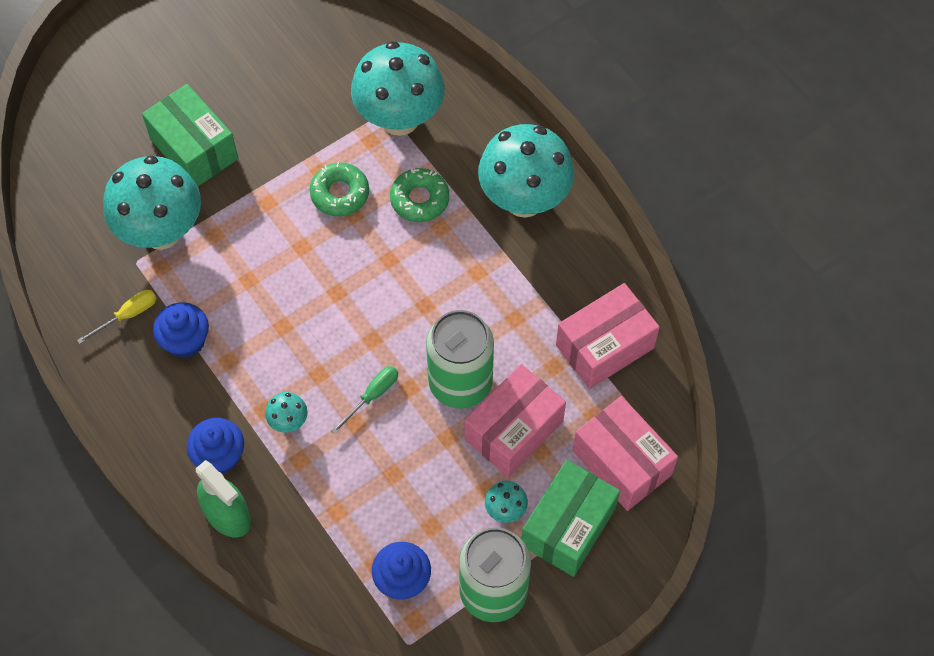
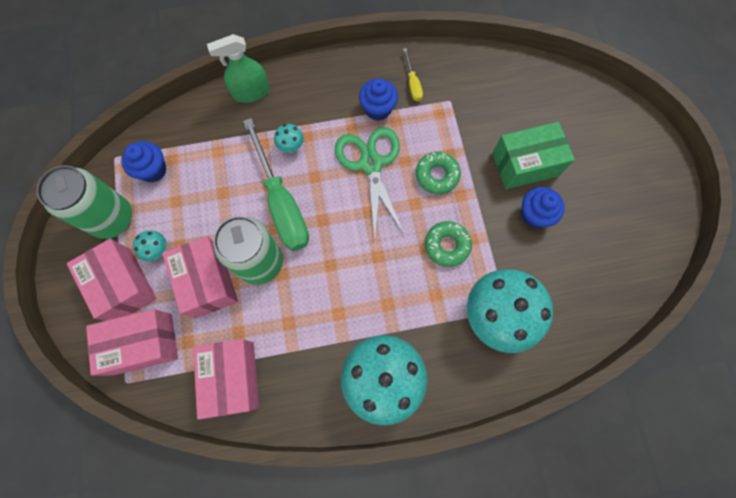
camera: 115 degrees right, 10 degrees up
turquoise mushroom [104,156,201,250] -> none
blue cupcake [187,418,244,474] -> blue cupcake moved to [521,187,565,228]
green screwdriver [331,366,398,434] -> green screwdriver [243,118,309,251], size x2.28
green donut [390,168,449,222] -> green donut moved to [416,152,461,194]
green box [522,460,620,577] -> pink box [67,239,157,321]
none -> green scissors [335,127,404,241]

